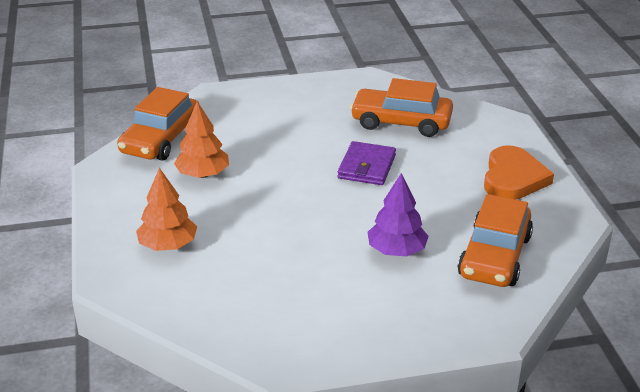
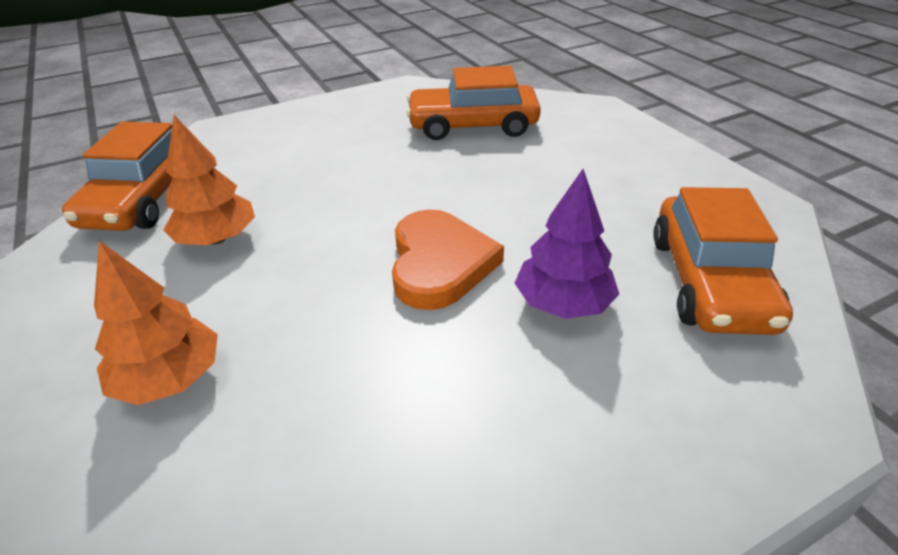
camera: 15 degrees left, 5 degrees up
purple wallet [338,141,396,185] -> none
orange heart [484,145,554,200] -> orange heart moved to [392,209,504,310]

